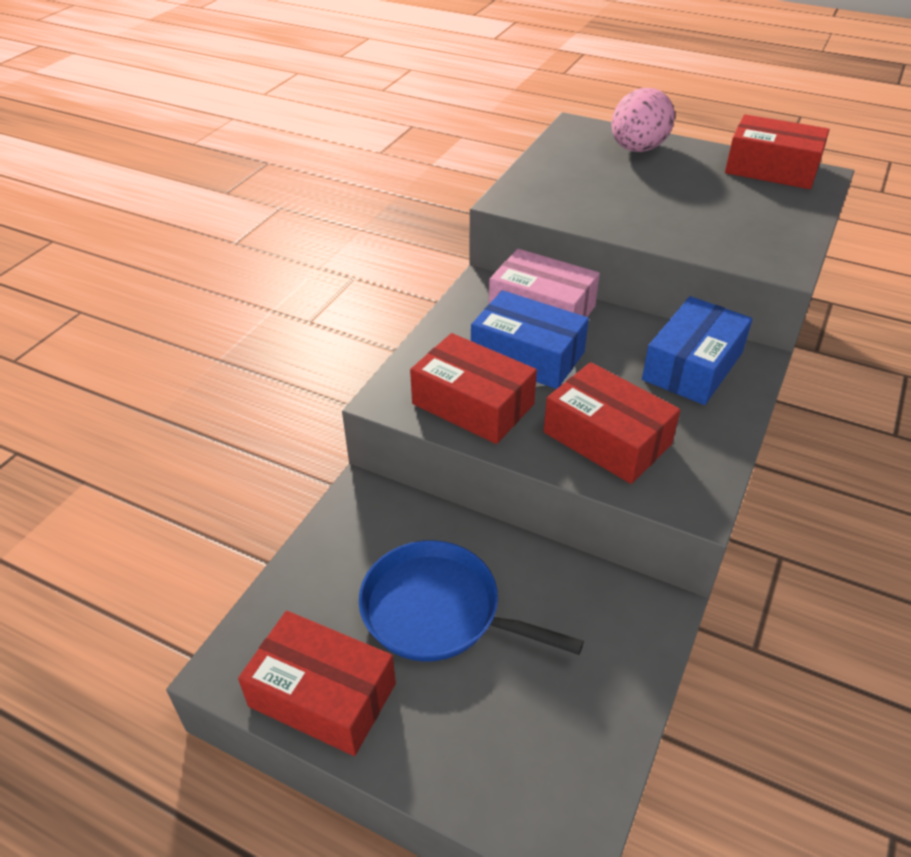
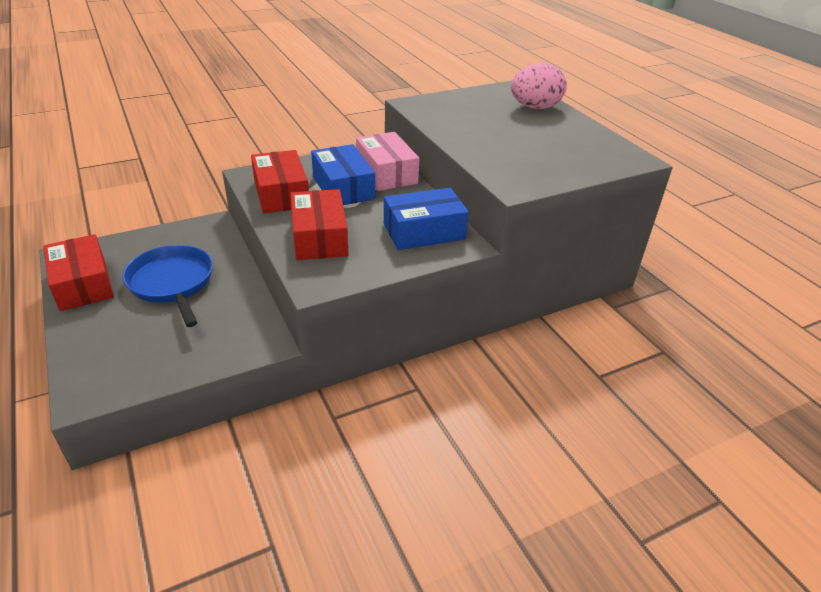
camera: 35 degrees right, 5 degrees down
red box [725,114,830,189] -> none

